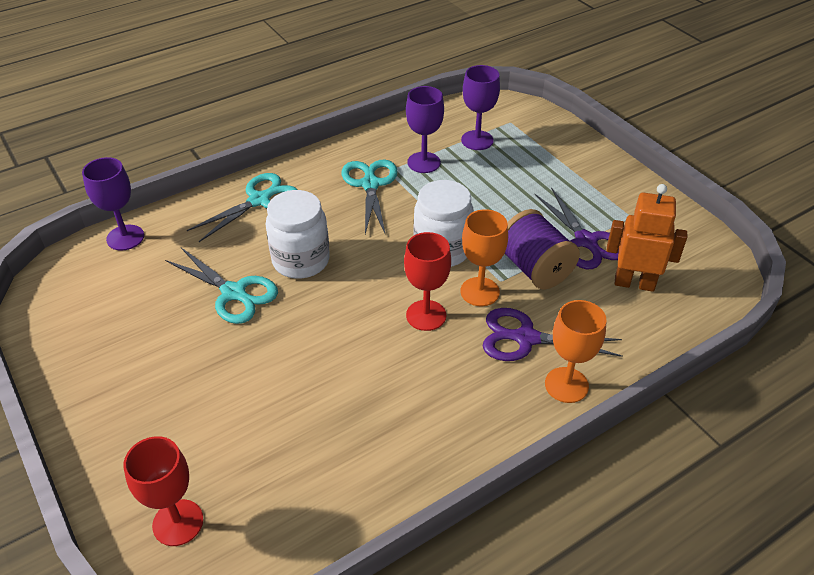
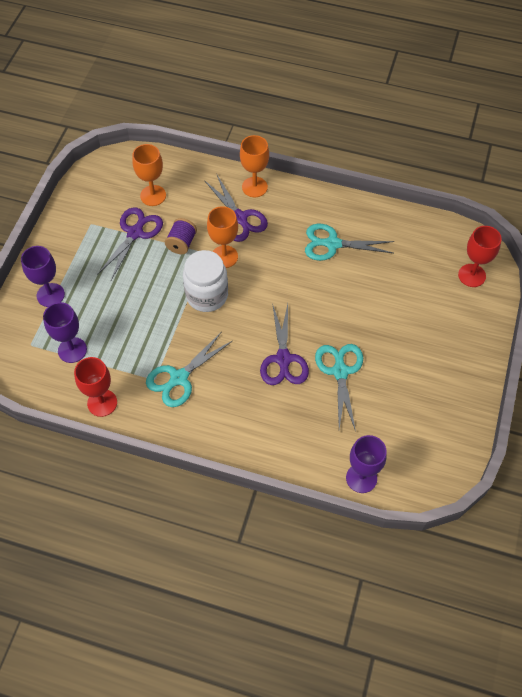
camera: 130 degrees left, 15 degrees up
turquoise scissors [187,173,298,242] -> turquoise scissors moved to [305,224,394,261]
white jar [265,190,330,279] -> purple scissors [260,303,309,385]
red goblet [404,232,451,331] -> red goblet moved to [74,357,117,417]
purple goblet [406,86,444,173] -> purple goblet moved to [21,246,65,307]
purple spool [504,209,580,289] -> purple spool [165,218,197,254], size x0.63
orange robot [607,184,687,292] -> orange goblet [132,144,166,206]

